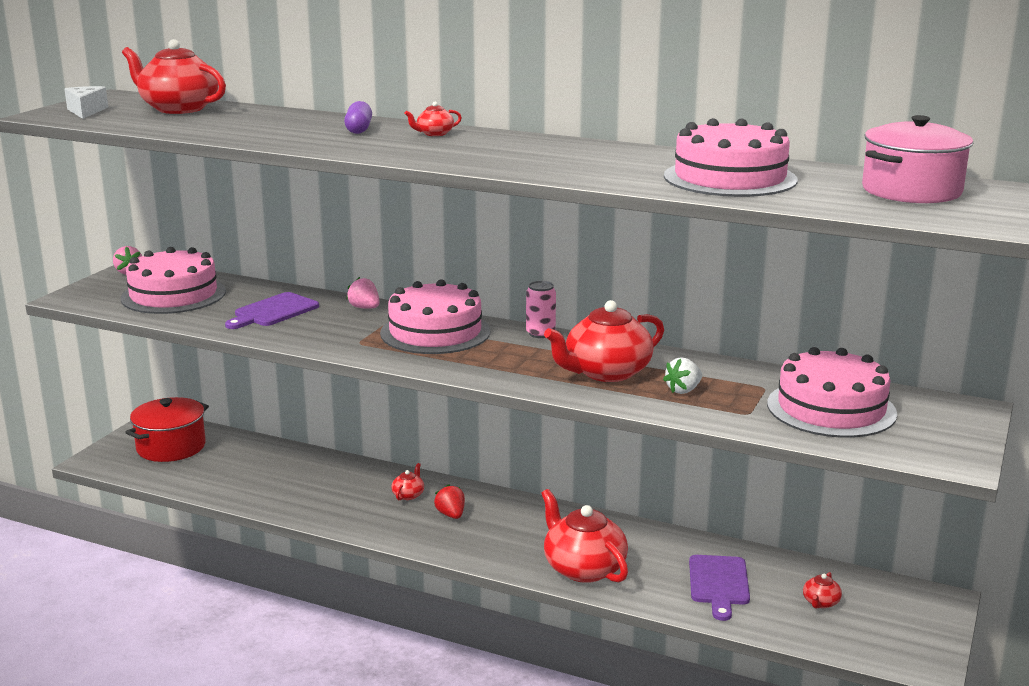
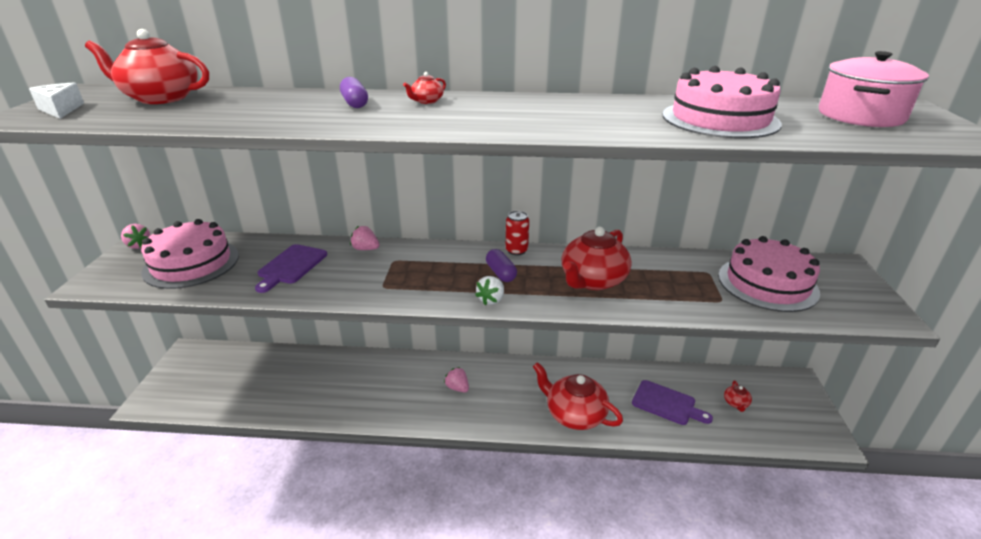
camera: 20 degrees left, 10 degrees up
red pot [125,397,209,462] -> none
pink cake [380,279,491,354] -> none
red teapot [391,463,424,500] -> none
red strawberry [434,484,465,519] -> pink strawberry [444,367,469,393]
pink can [526,281,556,338] -> red can [506,211,529,255]
white strawberry [663,357,702,394] -> white strawberry moved to [475,276,504,305]
purple cutting board [689,555,750,621] -> purple cutting board turned 45 degrees counterclockwise [632,380,713,425]
none -> purple capsule [486,249,517,282]

